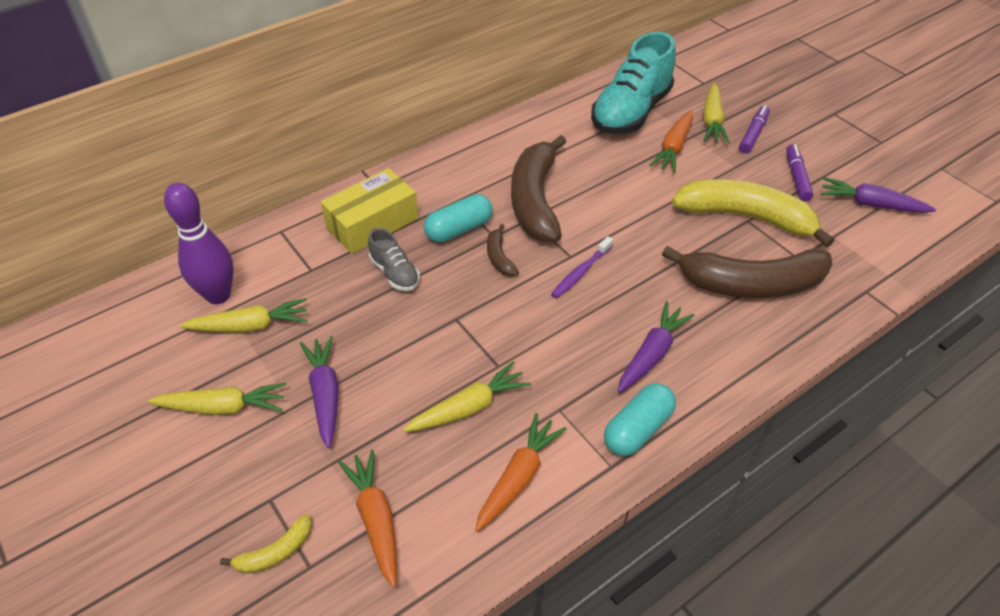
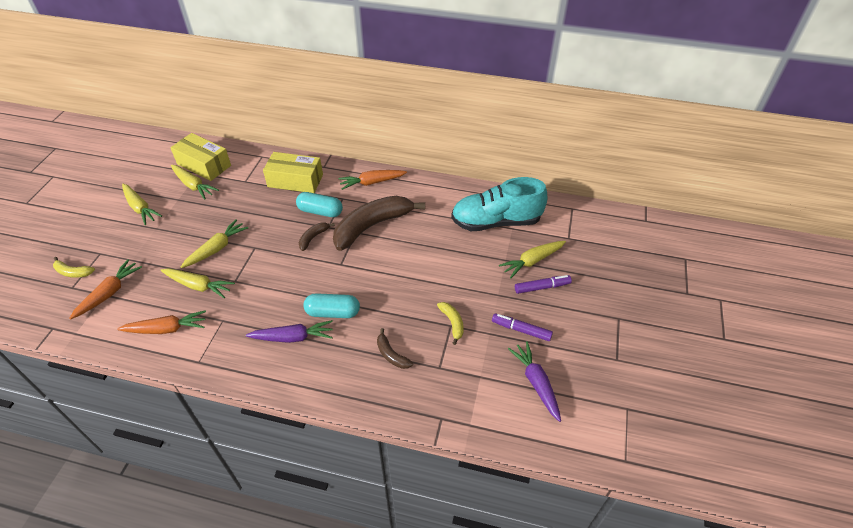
camera: 50 degrees right, 0 degrees up
purple bowling pin [164,183,234,304] -> yellow box [170,133,231,181]
purple carrot [300,336,339,448] -> none
grey shoe [368,228,420,291] -> none
purple toothbrush [551,236,613,298] -> none
turquoise capsule [604,383,676,456] -> turquoise capsule moved to [303,293,360,318]
orange carrot [650,111,693,173] -> orange carrot moved to [338,170,407,190]
brown banana [662,246,832,298] -> brown banana [377,328,413,369], size x0.44
yellow banana [672,179,834,247] -> yellow banana [437,302,464,345], size x0.44
purple marker [786,144,813,201] -> purple marker turned 120 degrees counterclockwise [492,313,553,341]
none -> yellow carrot [181,219,248,268]

